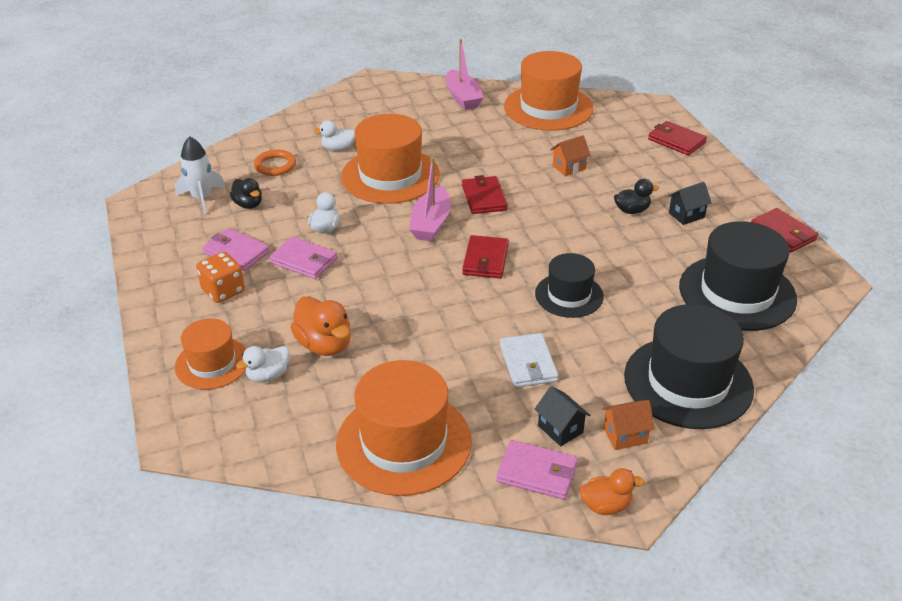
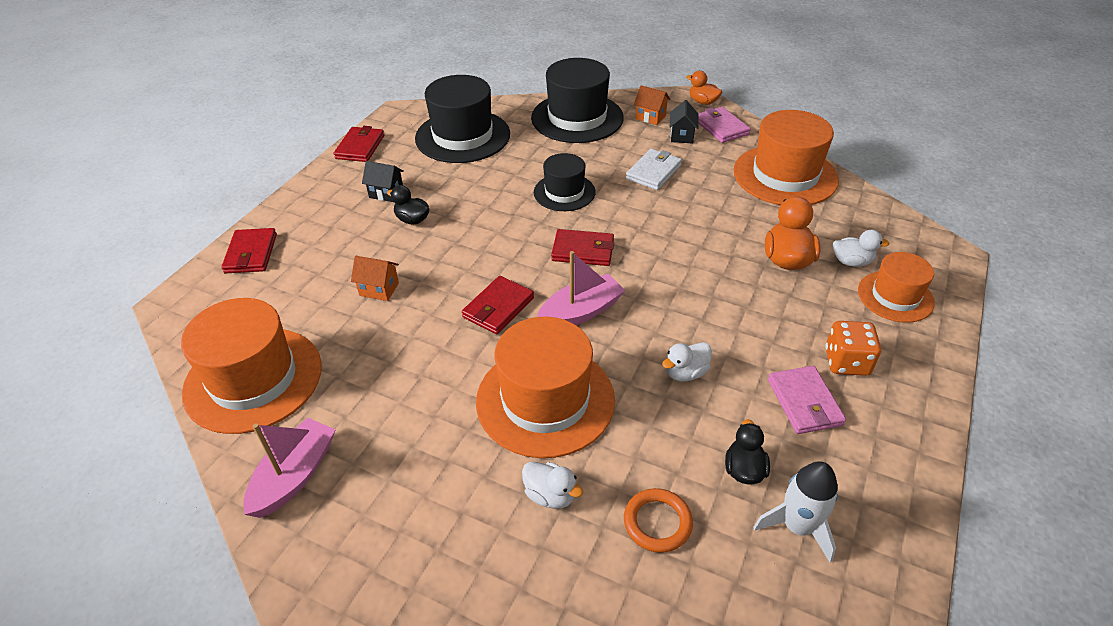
camera: 135 degrees left, 5 degrees up
pink wallet [269,236,338,279] -> none
red wallet [462,235,509,278] -> red wallet turned 45 degrees clockwise [551,229,614,266]

